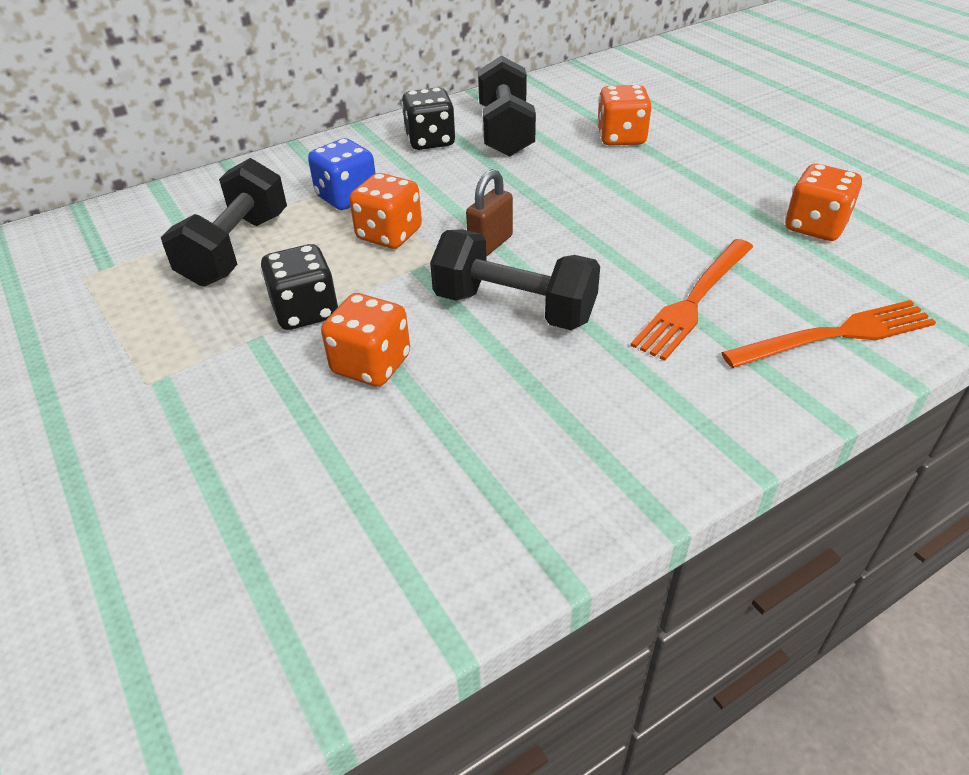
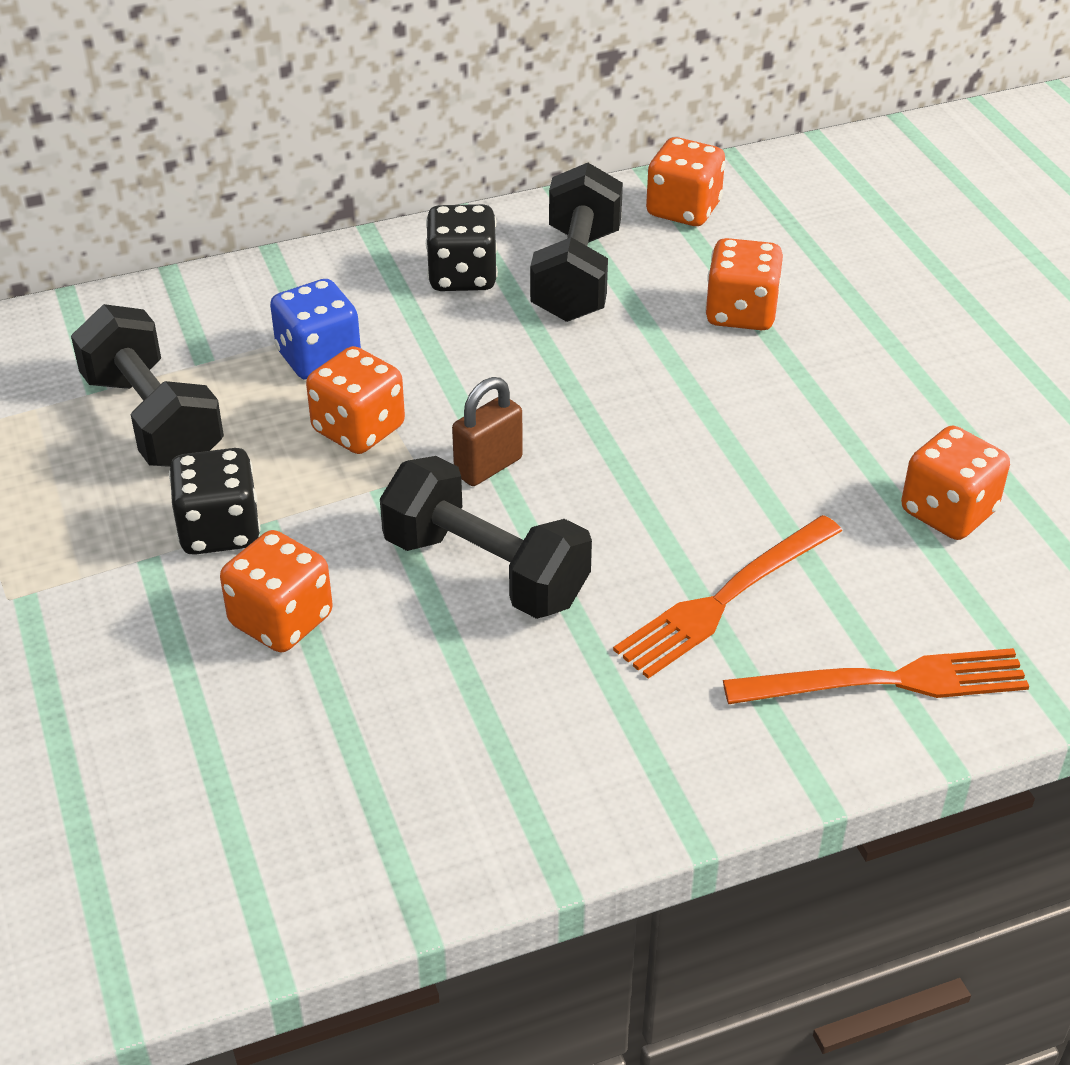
camera: 10 degrees right, 0 degrees up
black dumbbell [161,158,287,286] -> black dumbbell turned 60 degrees counterclockwise [71,304,224,467]
none -> orange dice [646,137,725,226]

